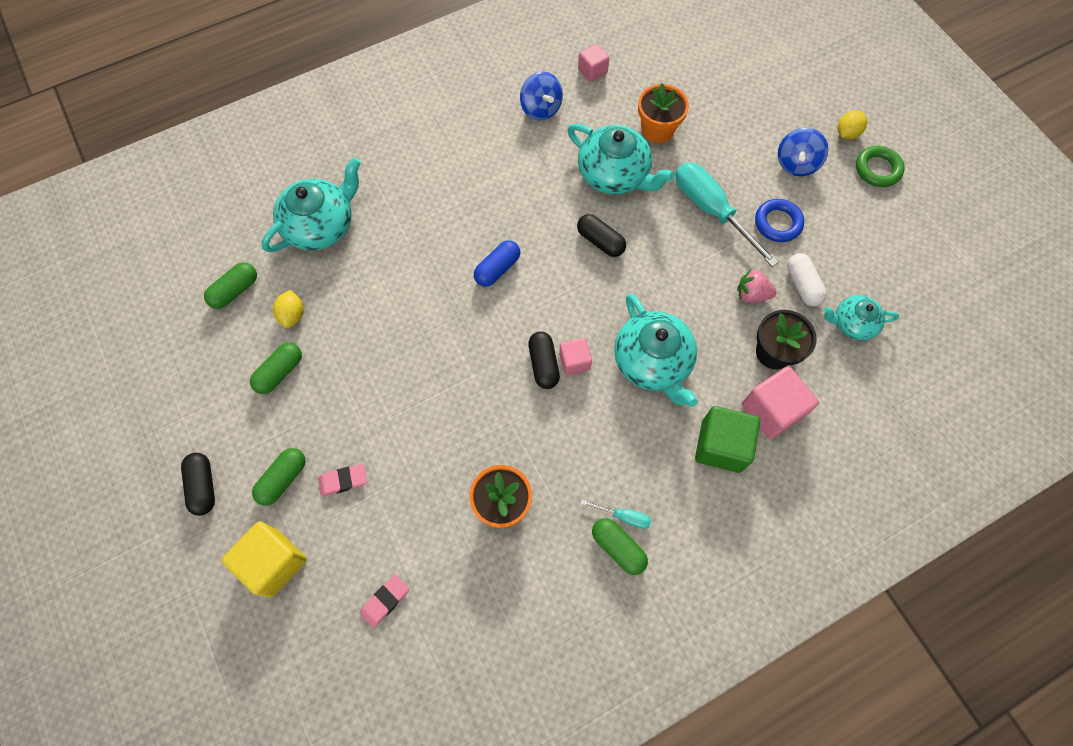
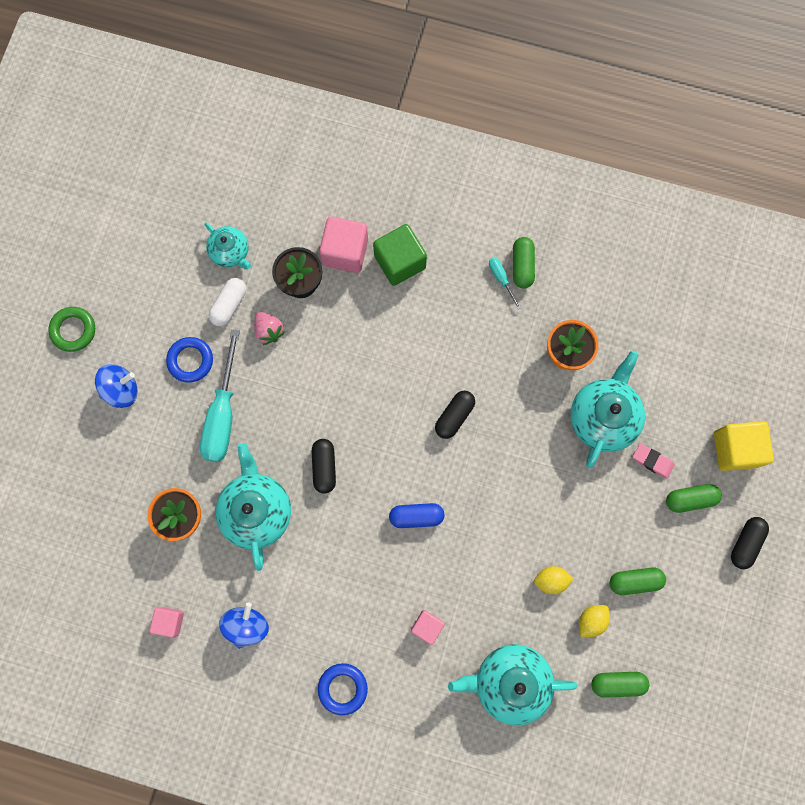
camera: 135 degrees left, 10 degrees up
pink eraser [360,575,409,628] -> none
pink cube [559,338,592,375] -> pink cube moved to [411,610,445,645]
turquoise teapot [614,294,698,407] -> turquoise teapot moved to [571,351,645,469]
yellow lemon [838,110,867,140] -> yellow lemon moved to [534,566,574,594]
none -> blue ring [318,663,368,715]

